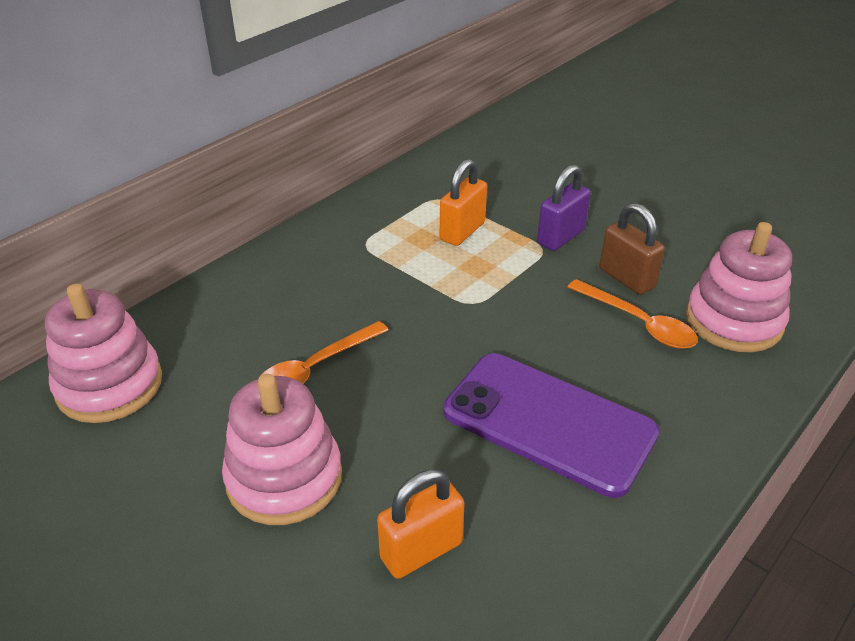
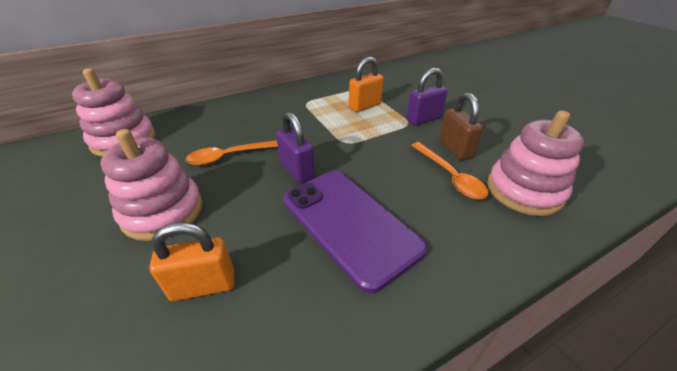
camera: 20 degrees right, 0 degrees up
none -> purple padlock [276,112,315,184]

